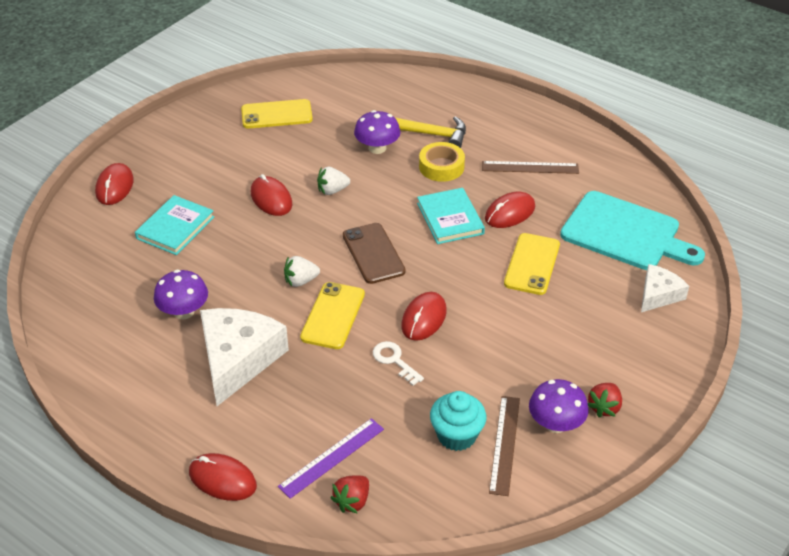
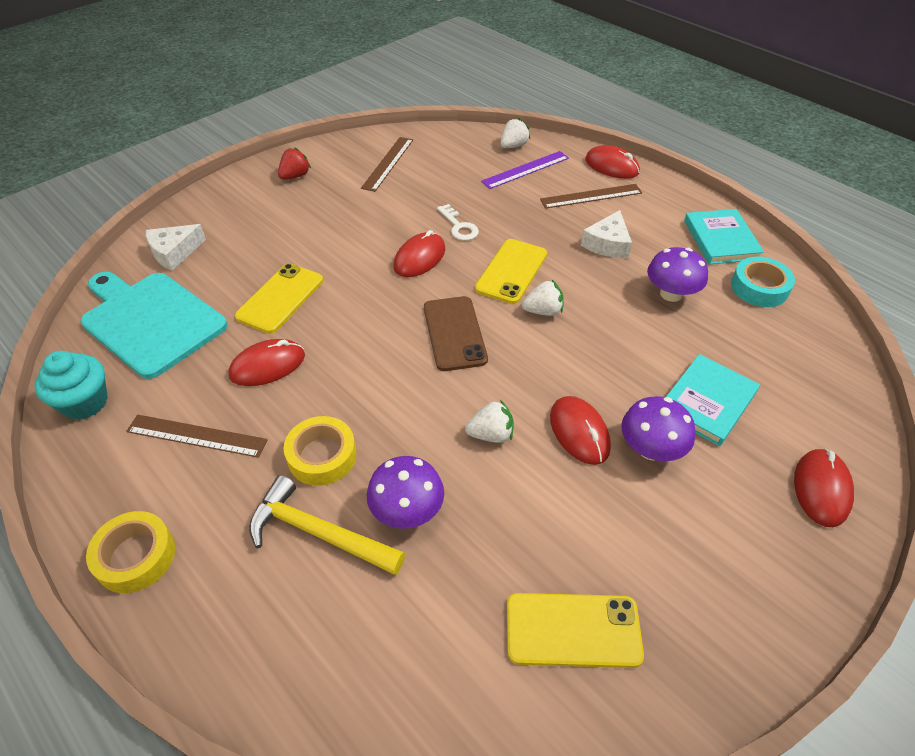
camera: 170 degrees left, 5 degrees up
white cheese [200,308,289,406] -> white cheese [581,210,632,258], size x0.55
red strawberry [331,475,369,514] -> white strawberry [501,118,530,148]
turquoise book [417,188,485,244] -> turquoise book moved to [684,209,764,264]
turquoise cupcake [430,391,486,451] -> turquoise cupcake moved to [35,351,108,420]
purple mushroom [529,379,589,433] -> purple mushroom moved to [621,396,695,461]
none -> yellow tape [86,511,175,593]
none -> brown ruler [540,184,642,209]
none -> turquoise tape [731,257,795,307]

